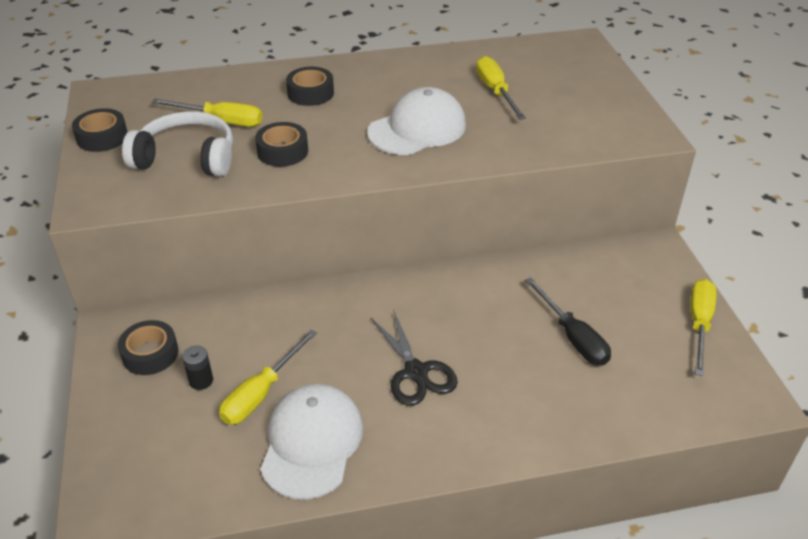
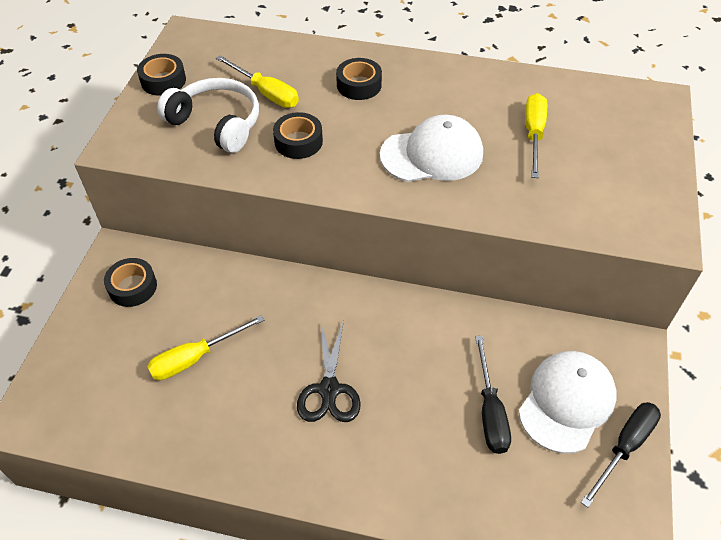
camera: 25 degrees right, 10 degrees up
black battery [182,346,213,390] -> none
white cap [260,384,363,499] -> white cap moved to [519,351,617,454]
yellow screwdriver [691,279,717,376] -> black screwdriver [581,402,661,508]

